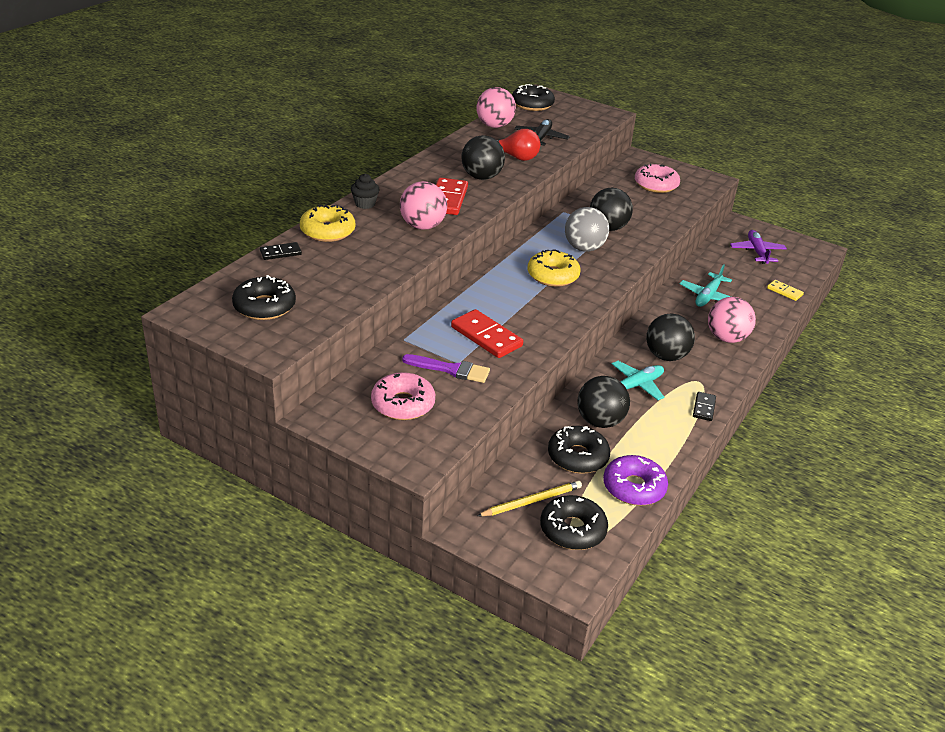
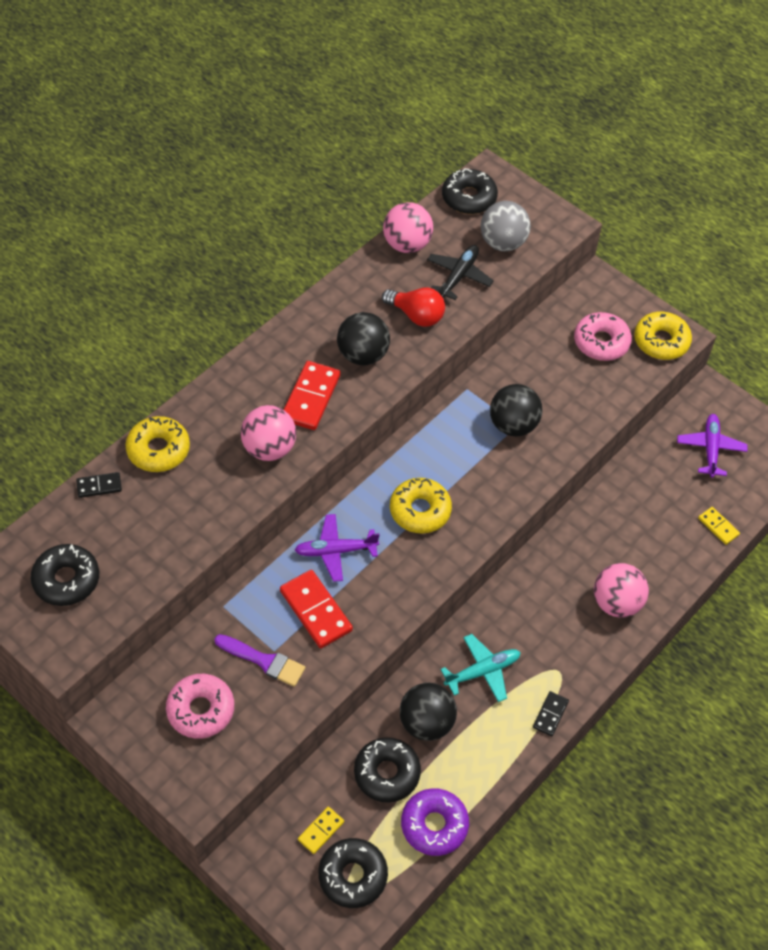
camera: 10 degrees right, 20 degrees up
black cupcake [351,174,380,209] -> none
yellow pencil [477,481,582,516] -> yellow domino [298,807,344,854]
grey ball [565,207,609,252] -> grey ball moved to [481,201,531,251]
black ball [646,313,695,361] -> none
turquoise plane [680,264,732,307] -> none
none -> purple plane [295,514,380,582]
none -> yellow donut [634,311,692,360]

